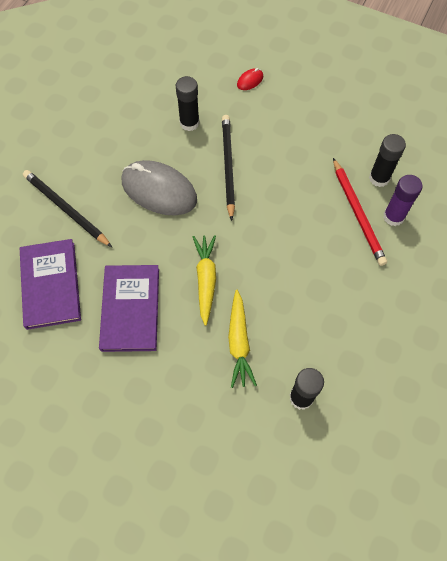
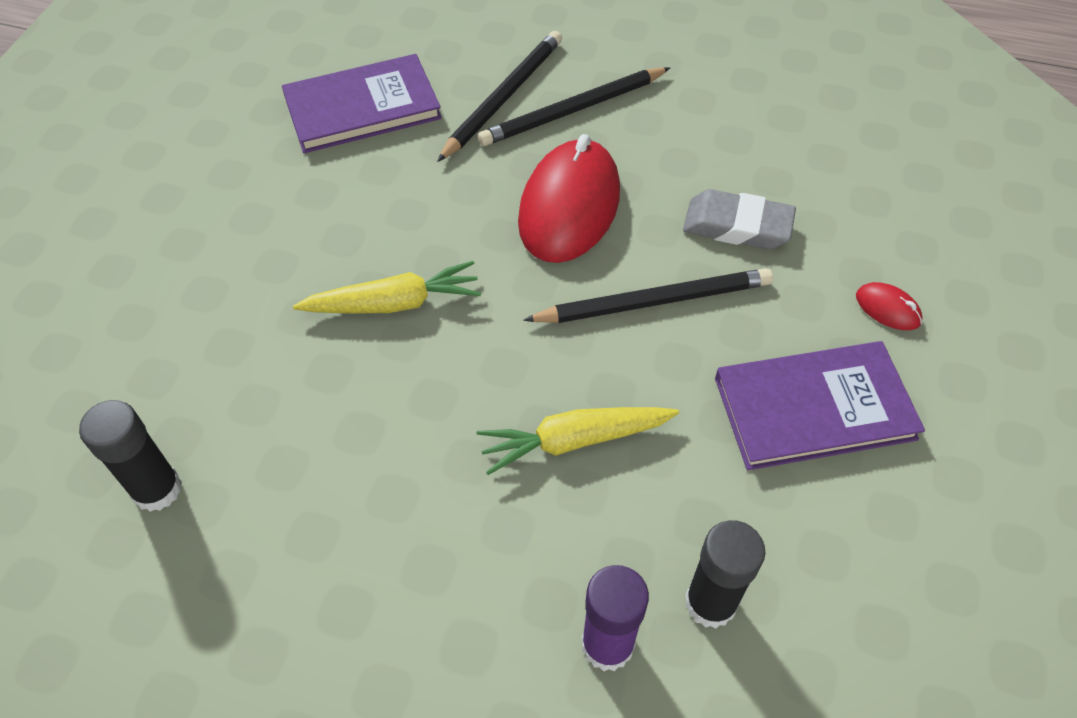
camera: 80 degrees right, 10 degrees down
purple book [99,265,159,352] -> purple book moved to [715,341,925,470]
grey mouse [122,160,197,215] -> red mouse [518,134,620,263]
black glue stick [176,76,200,131] -> grey eraser [683,189,796,249]
yellow carrot [228,290,257,388] -> yellow carrot moved to [477,407,679,475]
red pencil [333,158,387,266] -> none
none -> black pencil [478,67,670,146]

